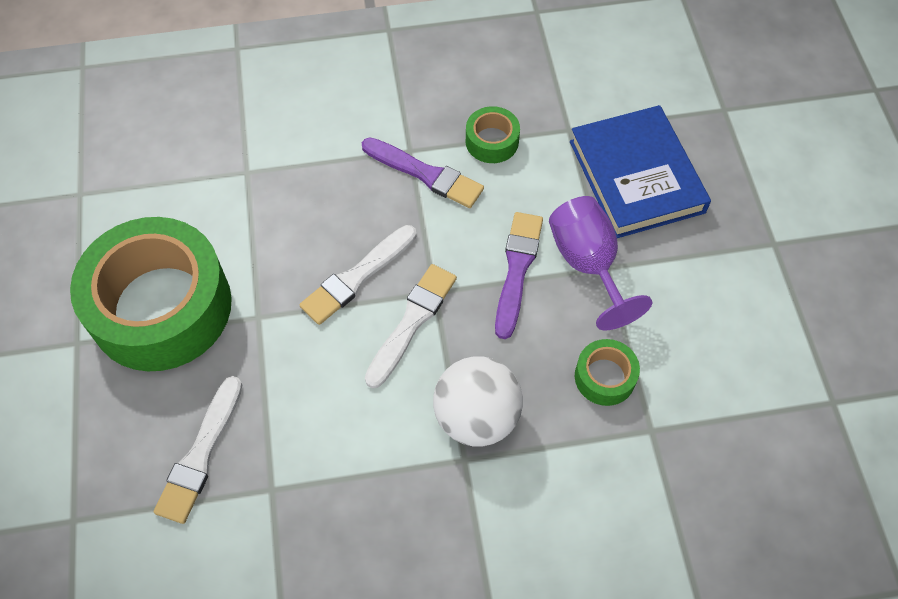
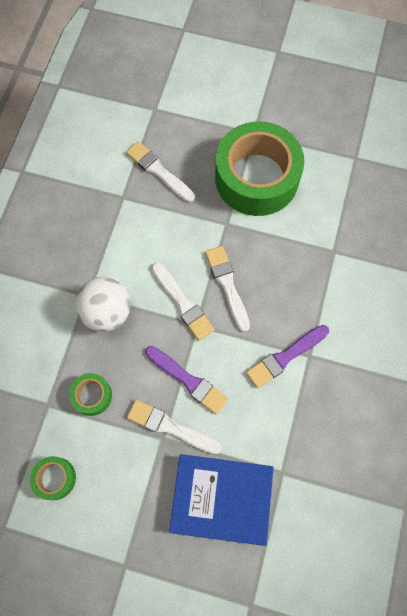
camera: 115 degrees right, 10 degrees up
green tape [466,106,520,163] -> green tape moved to [30,456,76,500]
purple goblet [549,196,652,331] -> white brush [127,400,222,454]

